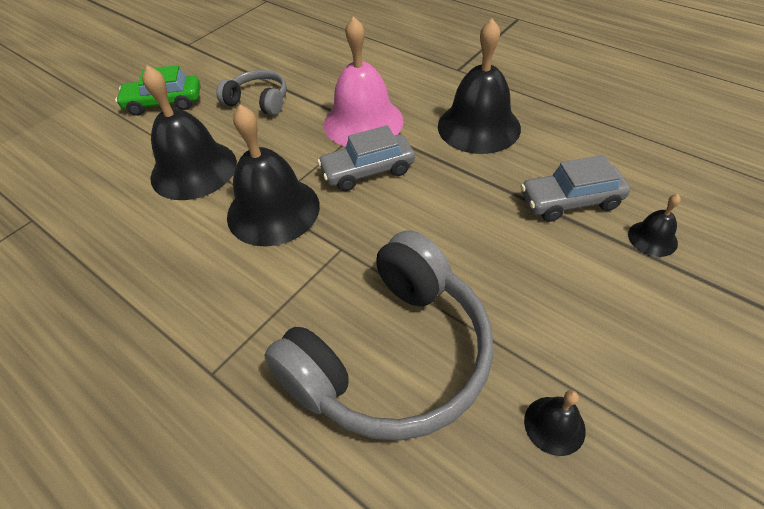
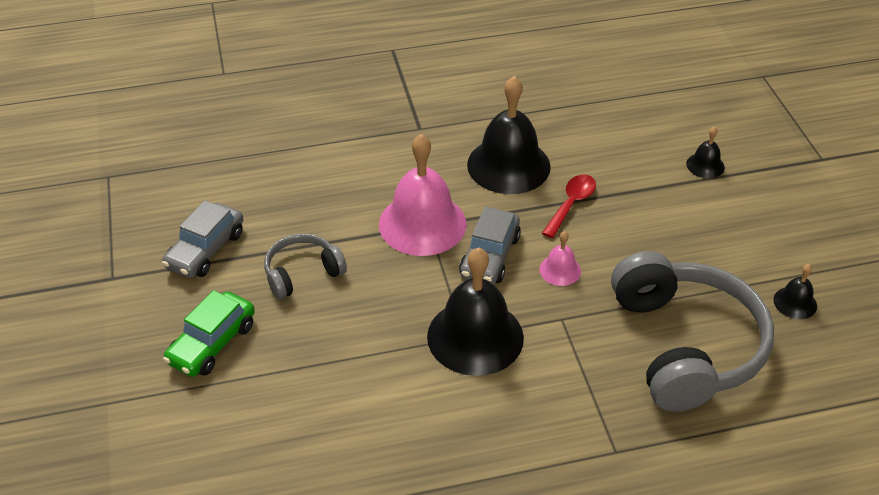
camera: 55 degrees left, 5 degrees down
black bell [142,65,237,200] -> none
grey car [521,155,630,222] -> grey car moved to [162,200,243,278]
none -> pink bell [539,231,581,286]
none -> red spoon [542,174,596,238]

